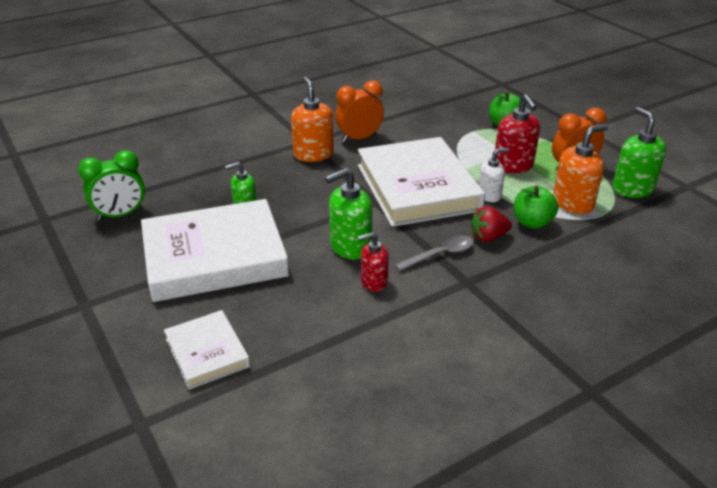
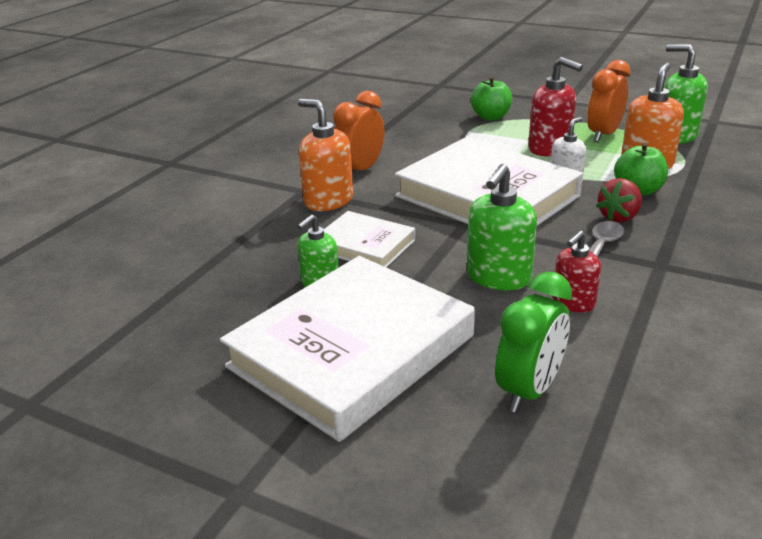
camera: 30 degrees left, 5 degrees down
green clock [78,150,145,221] -> green clock moved to [495,271,572,413]
white book [164,310,250,390] -> white book moved to [324,211,415,268]

